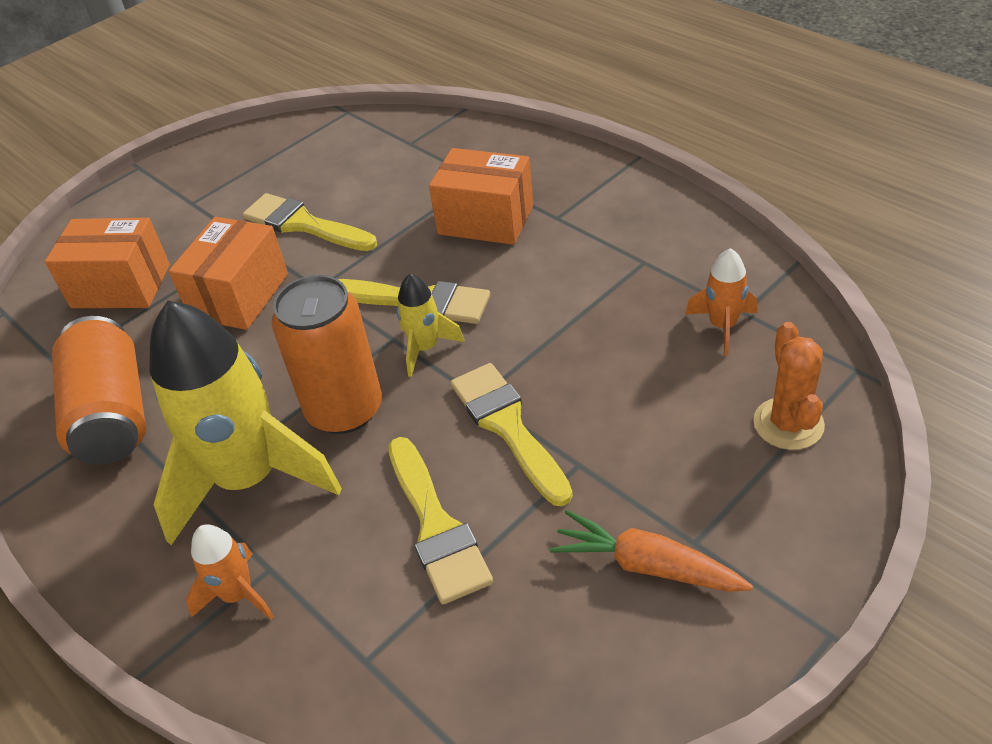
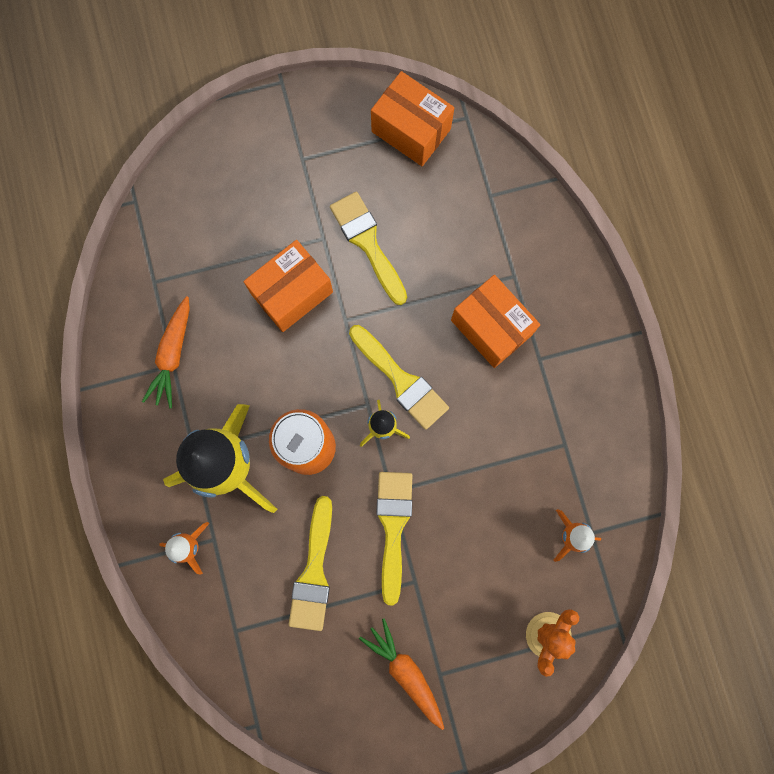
camera: 25 degrees right, 35 degrees up
orange box [45,218,170,308] -> orange box moved to [371,71,454,166]
orange can [52,316,146,464] -> orange carrot [142,296,190,408]

